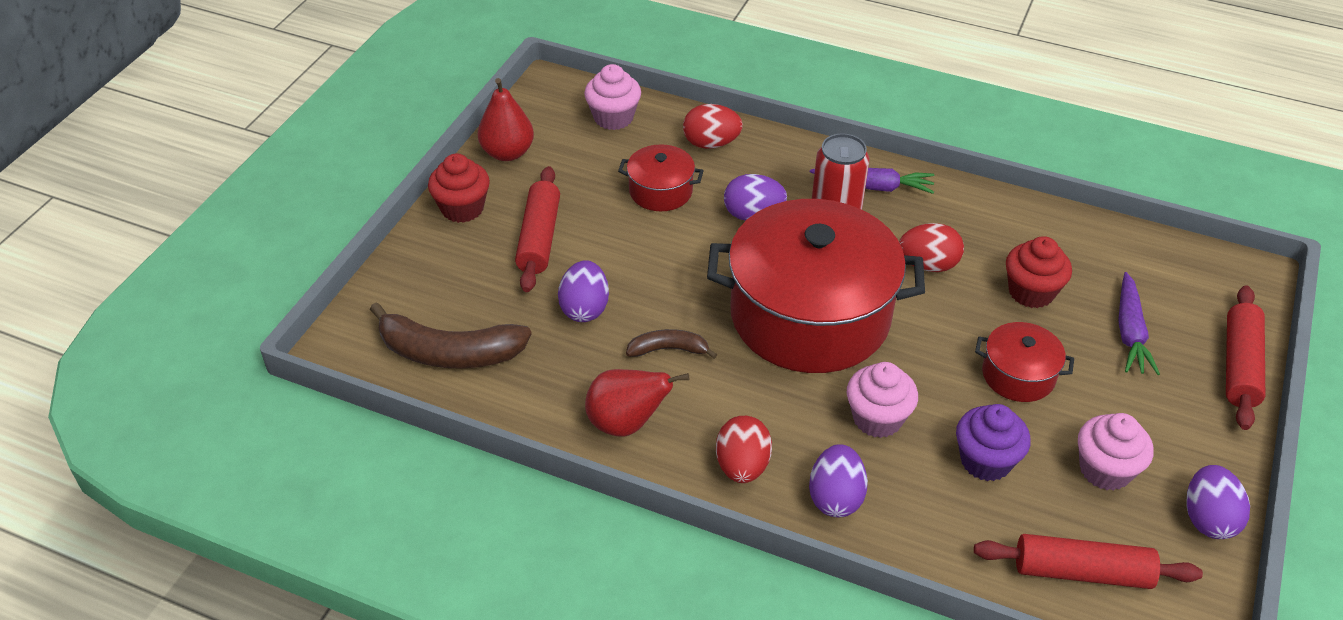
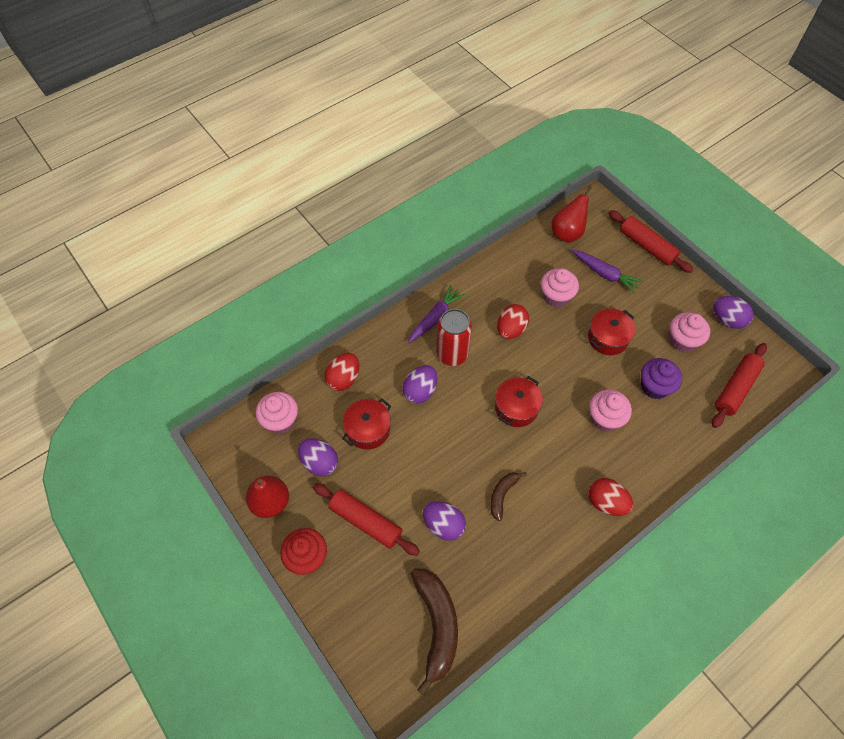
camera: 60 degrees left, 15 degrees up
brown banana [370,302,532,369] -> brown banana turned 45 degrees counterclockwise [411,568,458,696]
red pear [585,369,689,436] -> red pear moved to [552,185,592,243]
red pot [707,199,925,373] -> red pot [495,376,543,427], size x0.44
purple egg [809,444,868,517] -> purple egg moved to [298,438,338,476]
red cupcake [1006,236,1072,308] -> pink cupcake [541,268,579,308]

